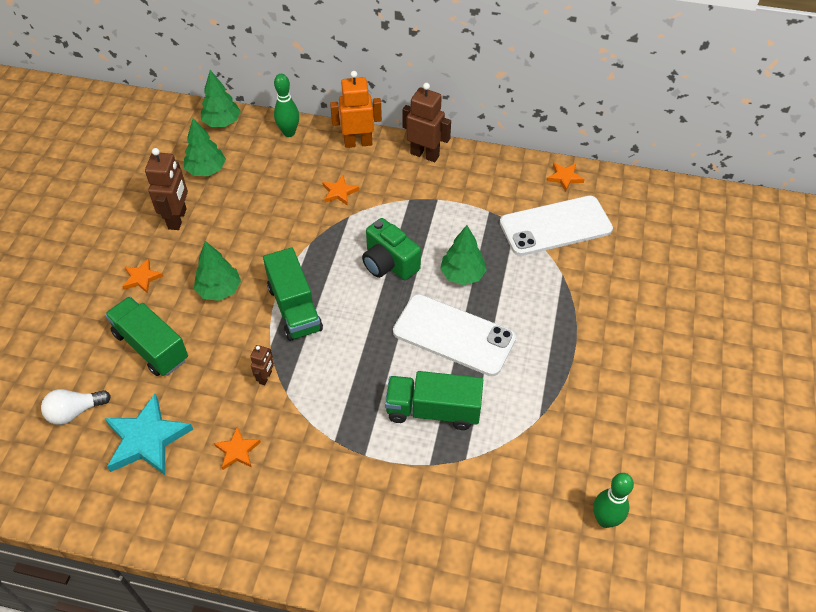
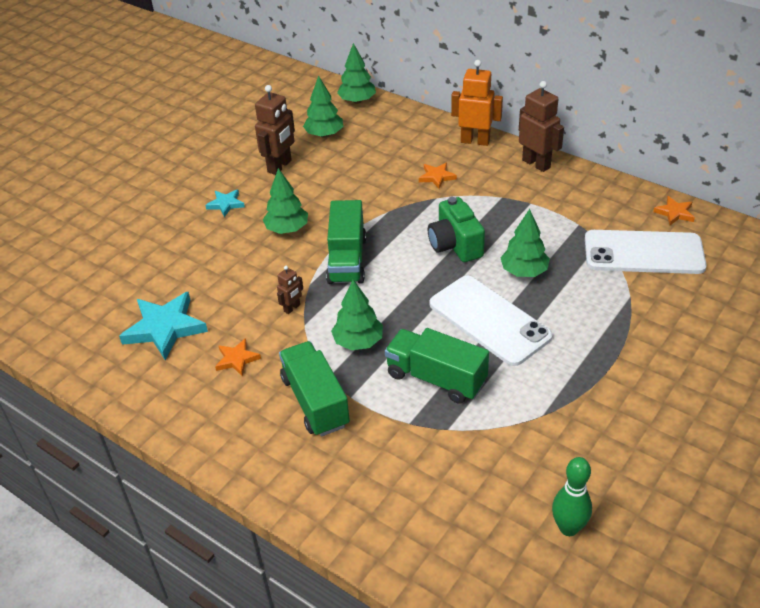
camera: 25 degrees right, 10 degrees down
white light bulb [41,389,111,425] -> none
green truck [105,296,188,376] -> green truck moved to [279,341,350,437]
orange star [122,259,163,294] -> turquoise star [205,189,245,217]
green bowling pin [274,74,299,137] -> none
none -> green tree [331,280,383,350]

